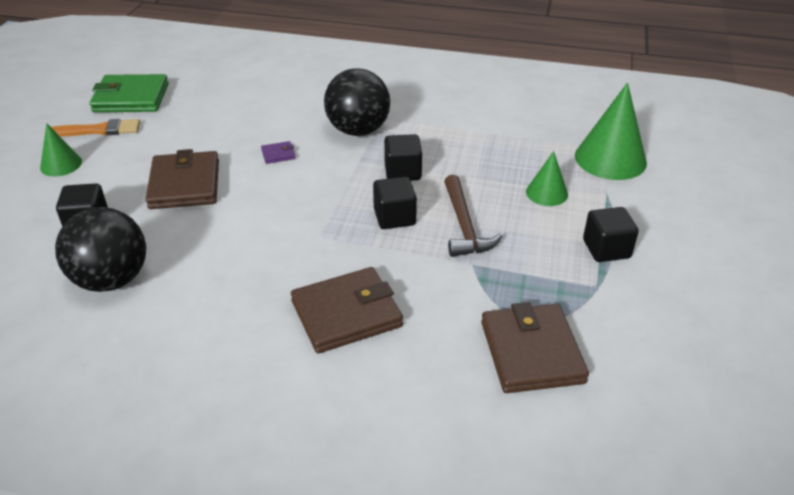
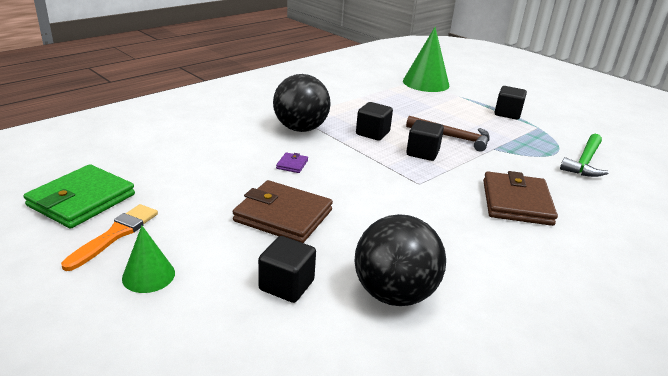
camera: 60 degrees left, 10 degrees down
brown wallet [481,302,589,393] -> green hammer [560,134,608,177]
green cone [526,151,568,206] -> none

